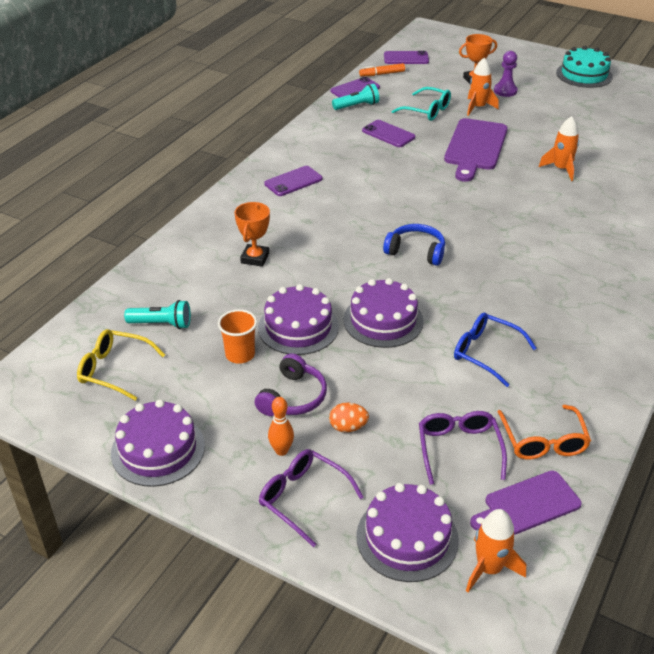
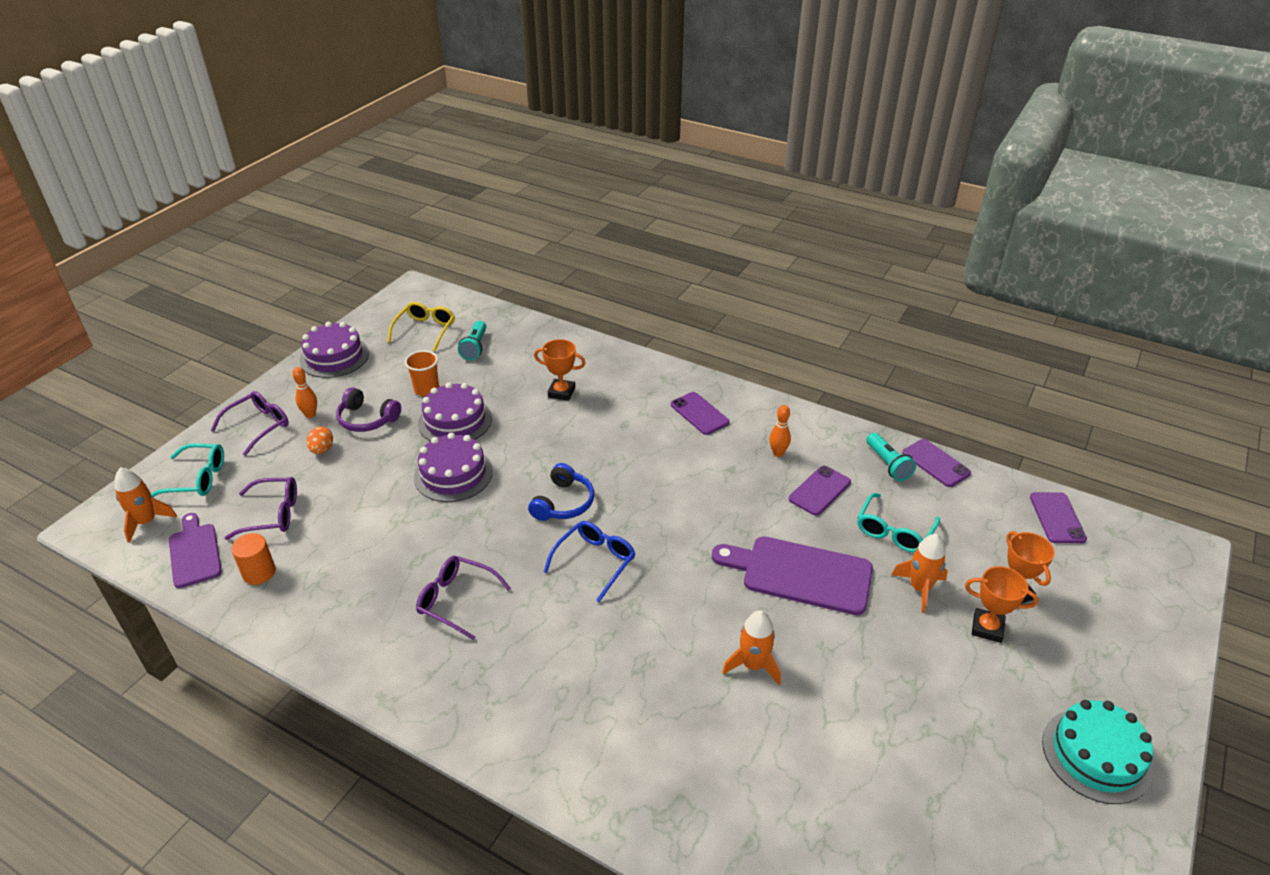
camera: 90 degrees right, 0 degrees up
purple cake [356,483,459,582] -> turquoise glasses [151,444,224,497]
orange marker [359,63,405,77] -> none
blue glasses [454,313,537,387] -> blue glasses moved to [544,521,636,602]
purple pawn [494,51,518,97] -> orange trophy [965,566,1038,643]
orange glasses [498,405,591,460] -> orange cylinder [231,533,276,585]
none -> purple glasses [416,556,511,640]
none -> orange bowling pin [769,405,791,457]

